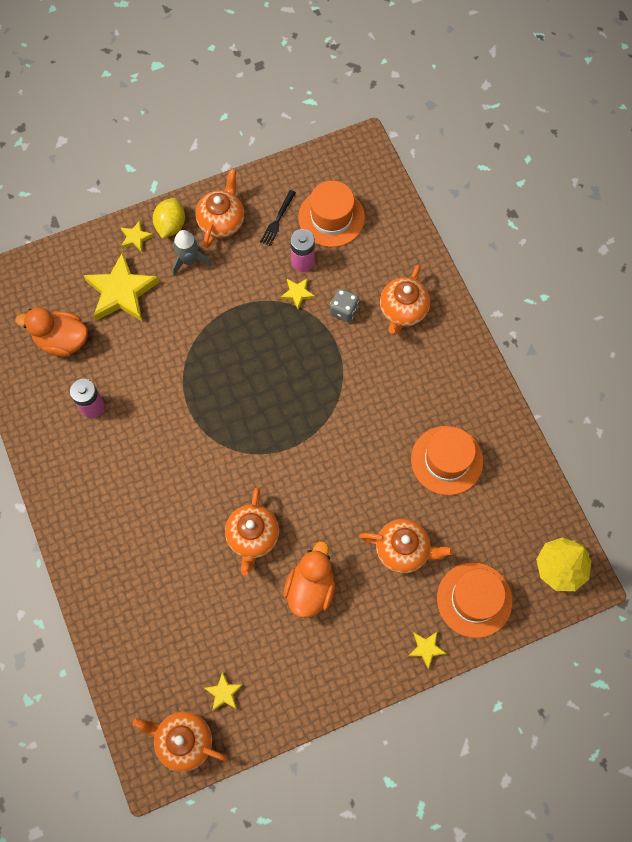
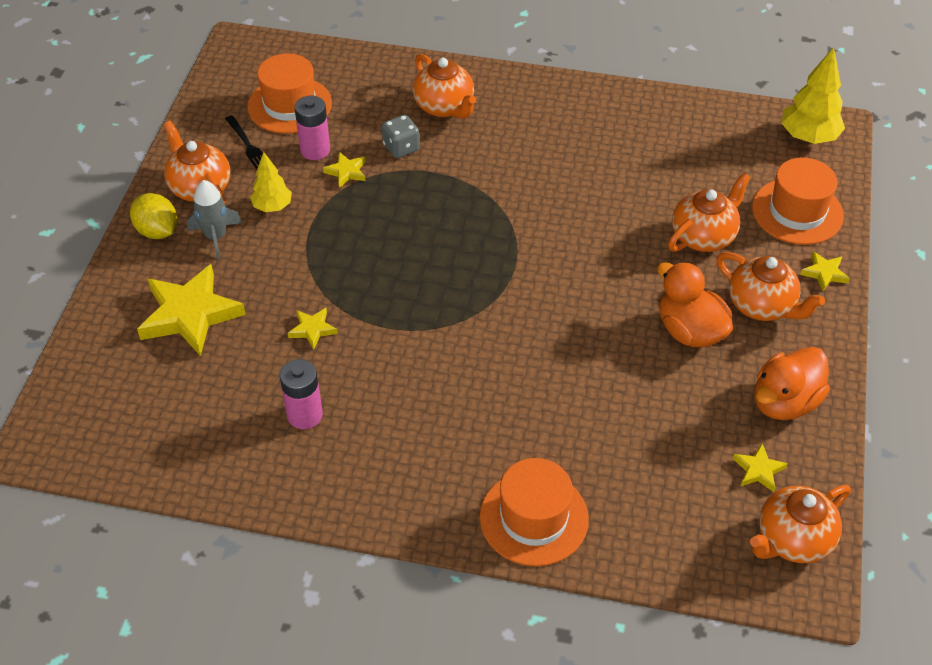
camera: 55 degrees left, 20 degrees down
orange duck [15,308,88,357] -> orange duck moved to [754,347,830,420]
yellow star [120,220,154,252] -> yellow star moved to [288,308,338,349]
orange teapot [225,487,279,575] -> orange teapot moved to [716,252,825,321]
orange hat [411,426,483,495] -> orange hat moved to [480,458,589,566]
none -> yellow tree [250,152,292,212]

